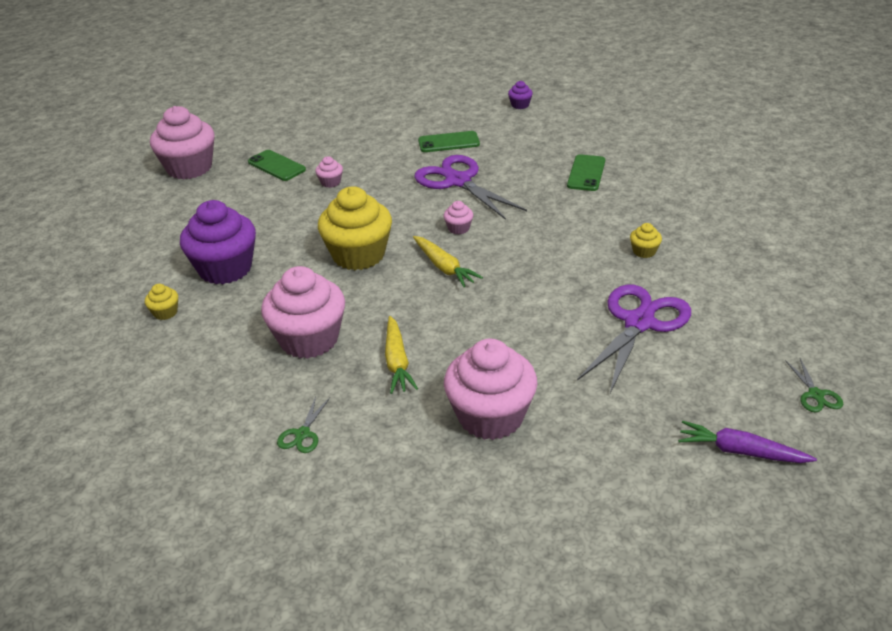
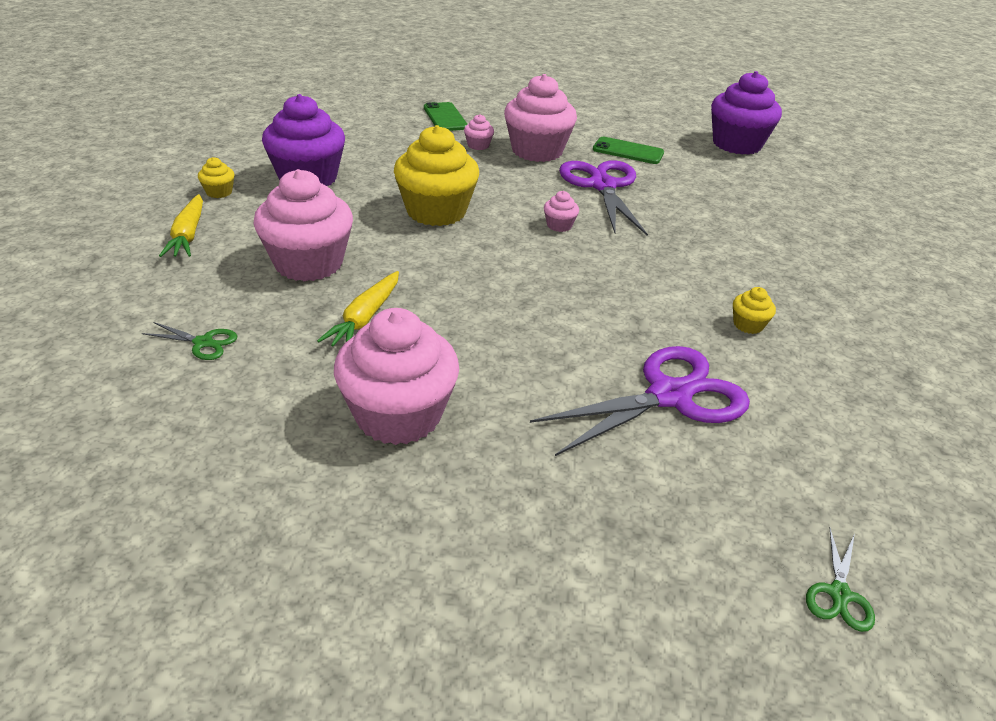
camera: 25 degrees right, 0 degrees up
pink cupcake [150,106,215,179] -> pink cupcake moved to [504,74,577,162]
green scissors [277,396,330,453] -> green scissors turned 120 degrees counterclockwise [142,322,237,360]
yellow carrot [413,236,483,287] -> yellow carrot moved to [159,194,203,257]
purple cupcake [508,81,533,109] -> purple cupcake [711,71,782,155], size x2.37
green phone [567,154,605,191] -> none
purple carrot [678,421,817,463] -> none

